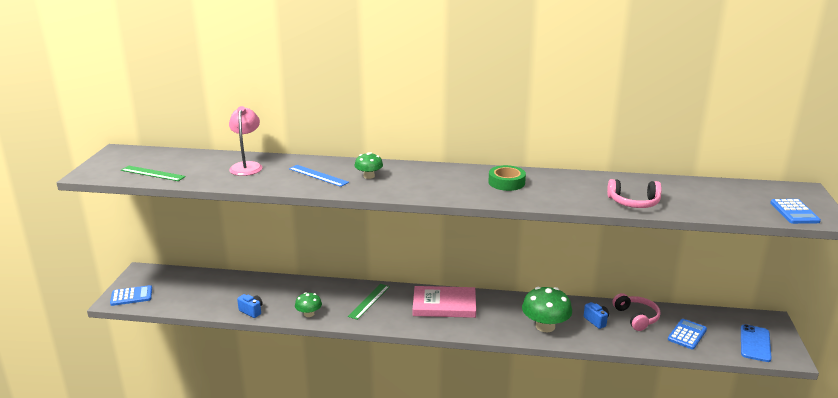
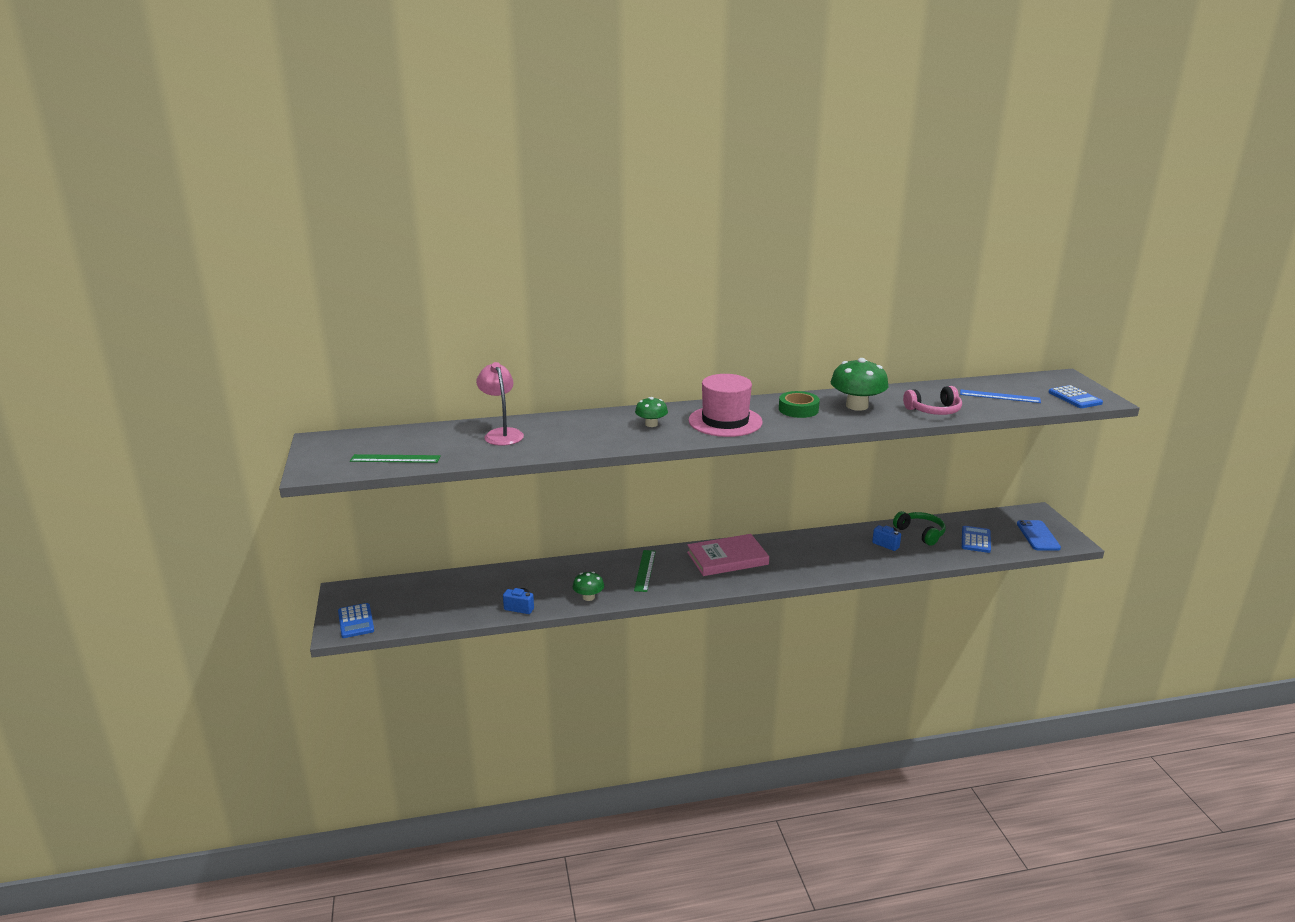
camera: 20 degrees left, 0 degrees up
blue calculator [110,285,152,306] -> blue calculator turned 105 degrees clockwise [338,603,374,638]
blue ruler [289,165,349,187] -> blue ruler moved to [960,389,1041,403]
green mushroom [522,287,572,332] -> green mushroom moved to [831,358,889,411]
pink headphones [613,293,661,331] -> green headphones [893,511,946,546]
none -> pink hat [688,374,763,437]

